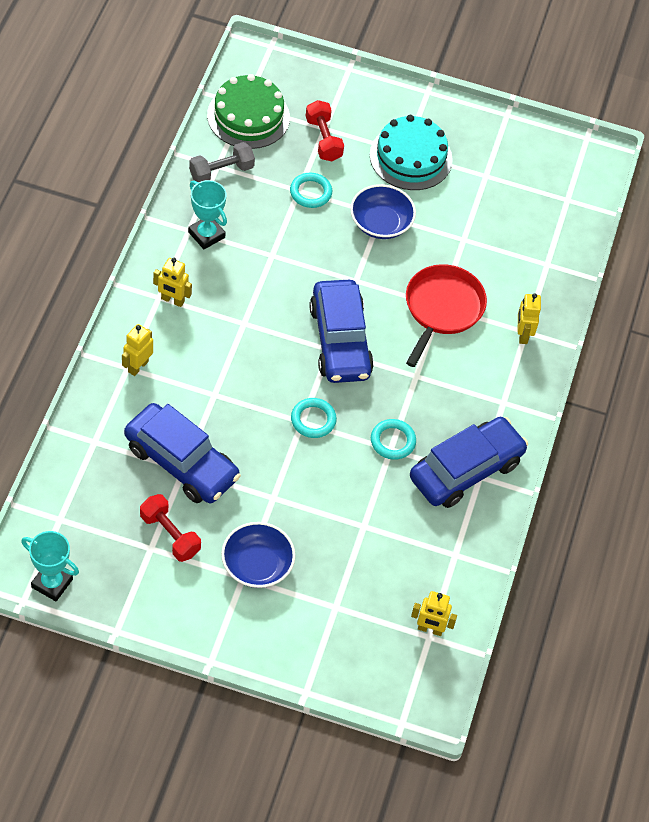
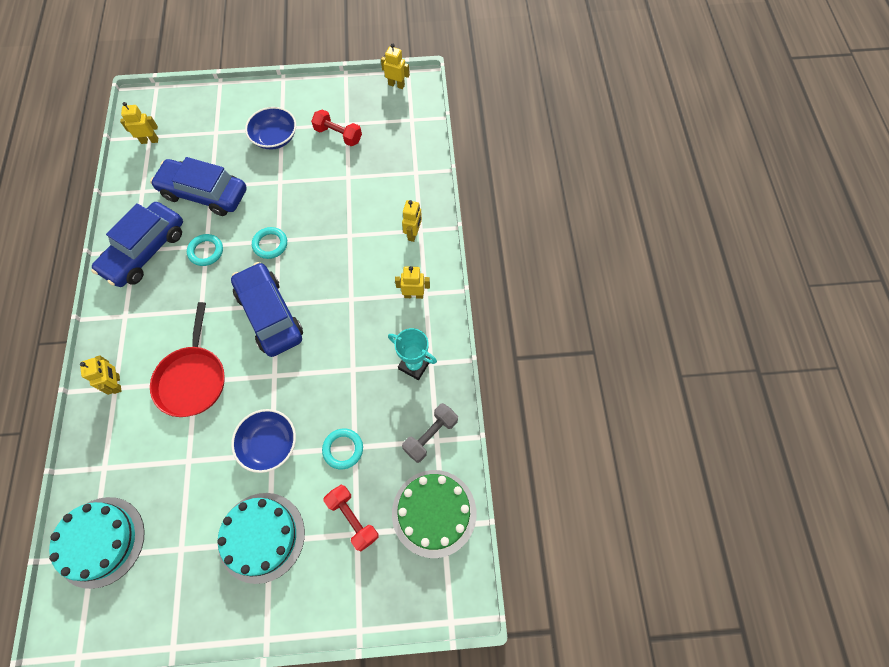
camera: 165 degrees right, 10 degrees up
turquoise trophy [21,531,79,601] -> yellow robot [381,44,410,89]
blue car [124,403,241,503] -> blue car moved to [150,157,247,216]
none -> turquoise cake [49,497,145,589]

